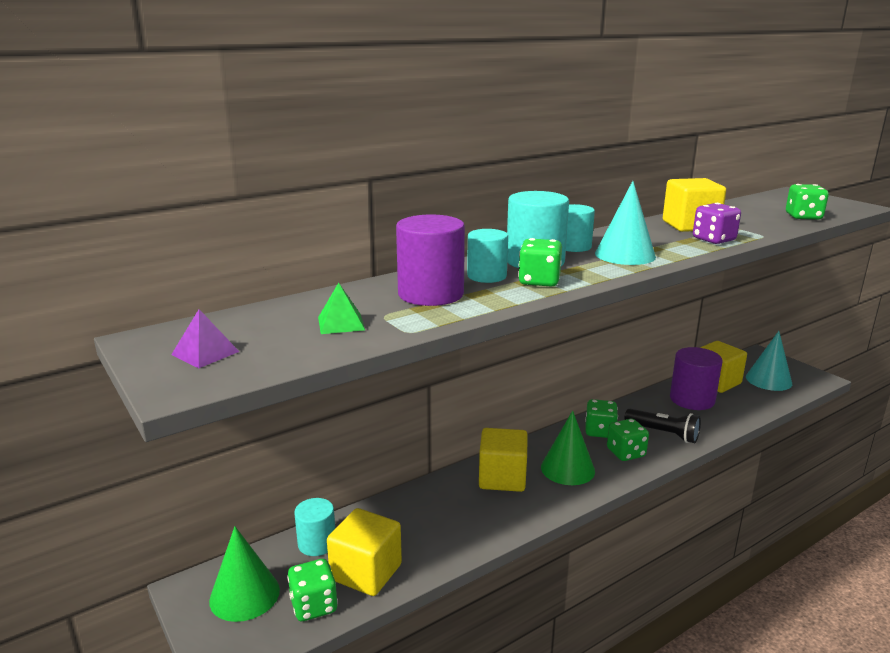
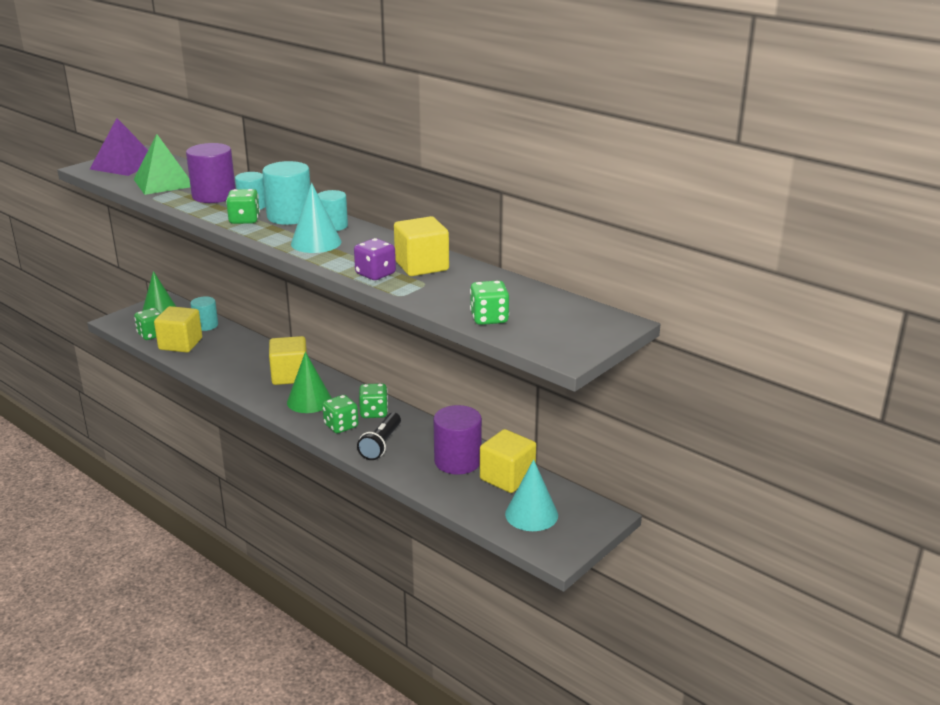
camera: 75 degrees right, 5 degrees up
purple pyramid [171,309,239,368] -> purple pyramid [90,118,148,176], size x2.00
green pyramid [318,283,365,334] -> green pyramid [134,134,190,195], size x2.00

